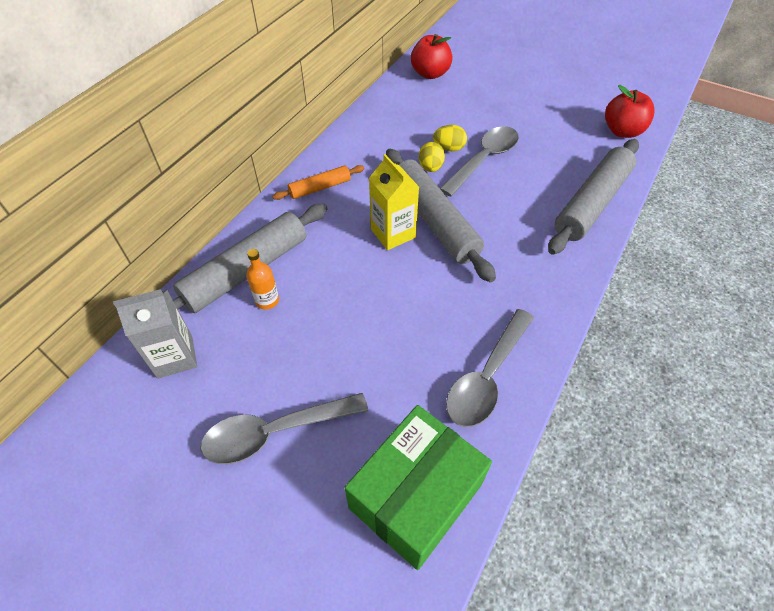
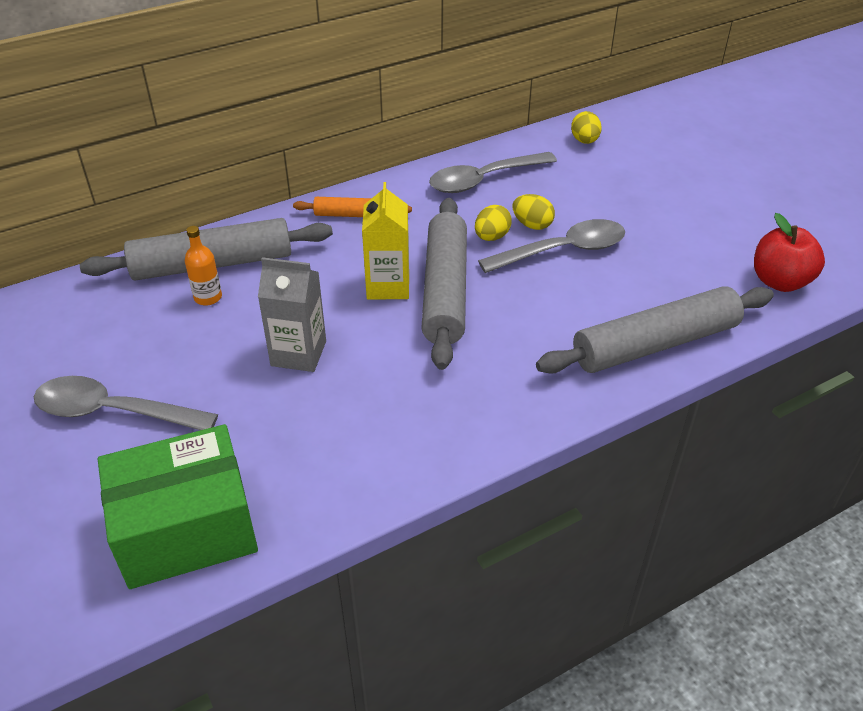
camera: 30 degrees right, 10 degrees down
grey carton [113,289,197,379] -> grey carton moved to [258,257,326,372]
red apple [411,34,453,79] -> yellow egg [571,111,602,144]
grey spoon [446,309,534,427] -> grey spoon moved to [429,152,557,193]

